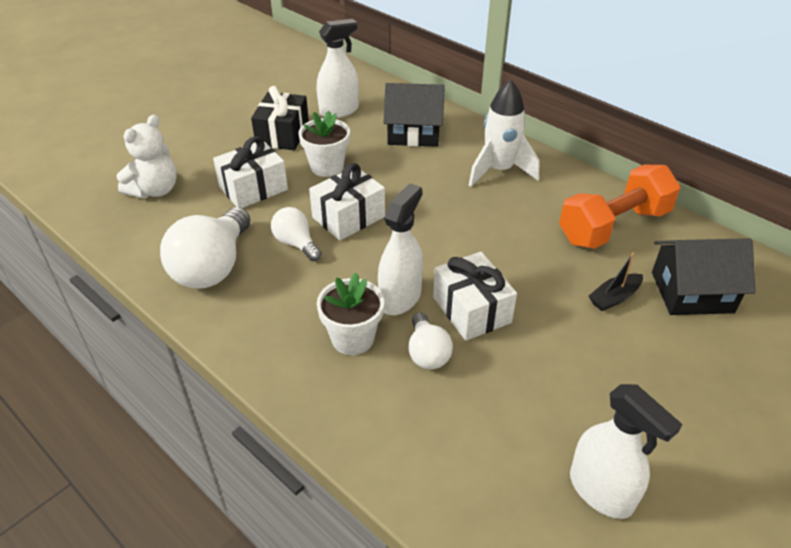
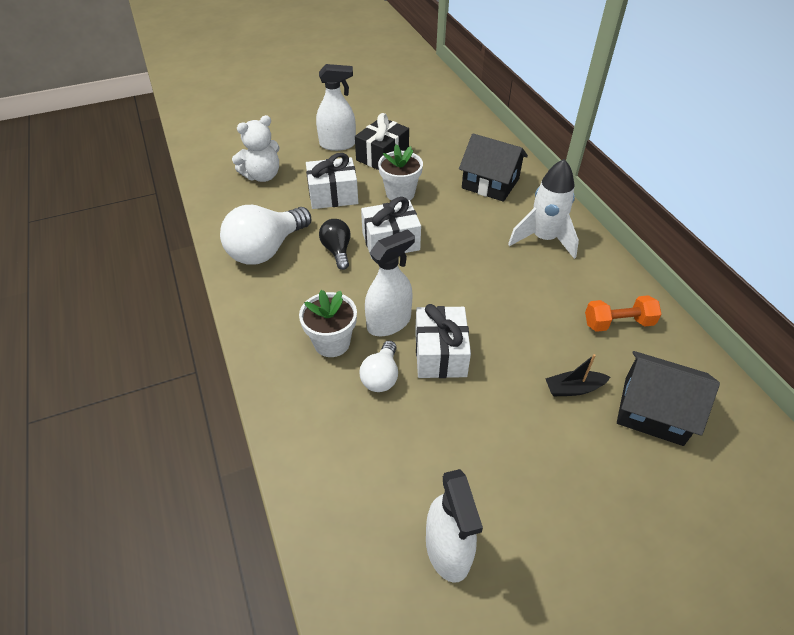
camera: 25 degrees right, 5 degrees up
white light bulb [271,207,322,261] -> black light bulb [319,219,351,270]
white spray bottle [317,19,359,118] -> white spray bottle moved to [316,64,356,151]
orange dumbbell [559,165,681,249] -> orange dumbbell [585,295,661,332], size x0.58

